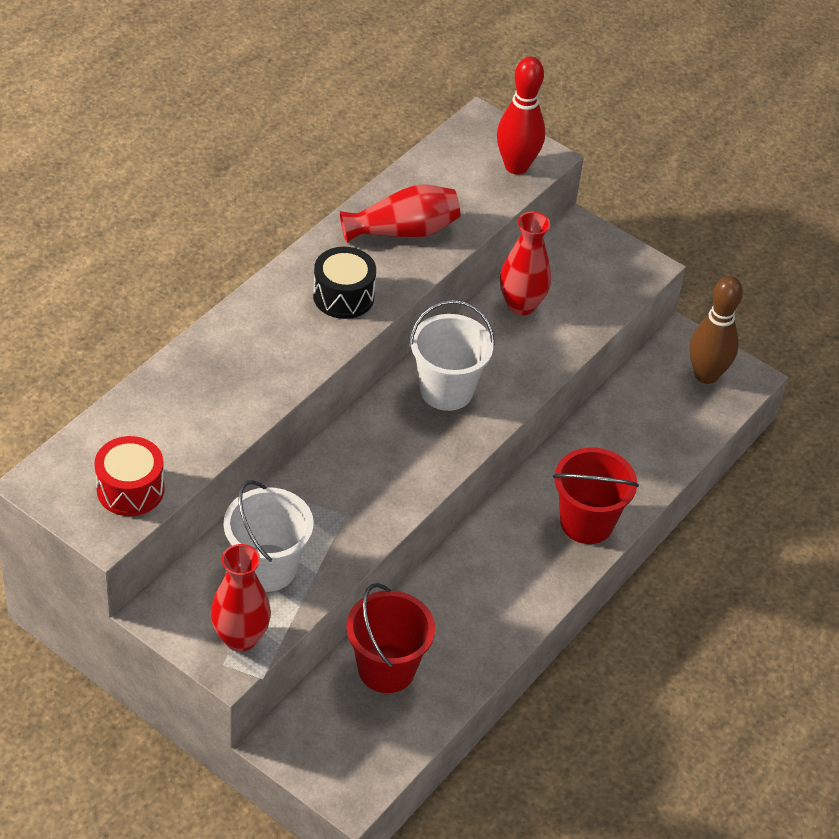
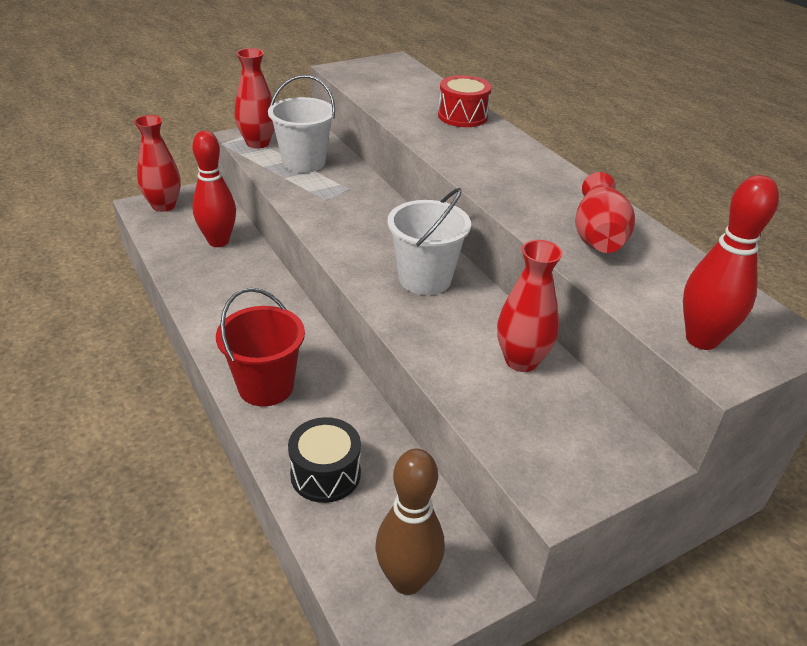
camera: 115 degrees right, 10 degrees down
red drum [94,436,165,516] -> red drum moved to [438,75,491,127]
black drum [313,247,376,319] -> black drum moved to [288,417,361,503]
red bucket [346,583,435,693] -> red bowling pin [192,131,236,247]
none -> red vase [134,115,181,212]

